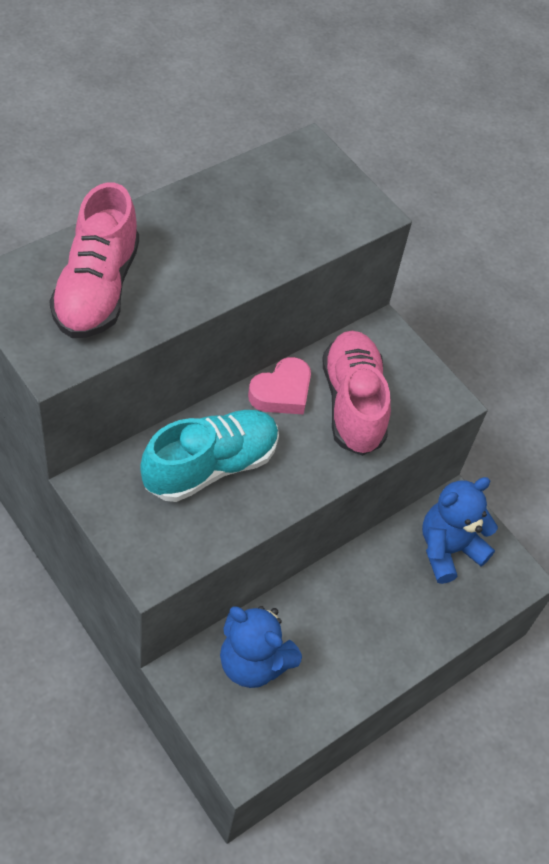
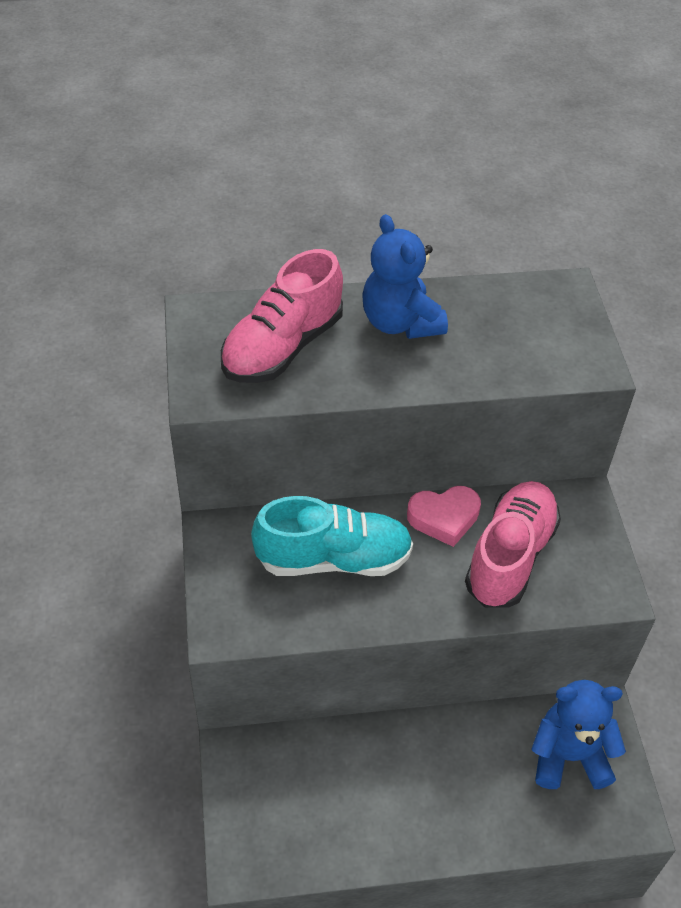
camera: 35 degrees right, 5 degrees down
blue teddy bear [220,606,302,688] -> blue teddy bear moved to [362,214,448,339]

